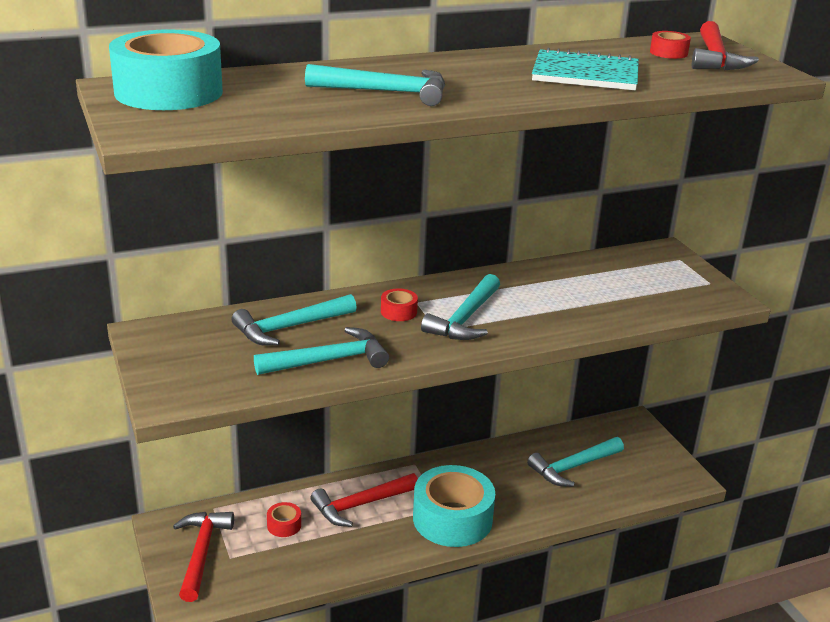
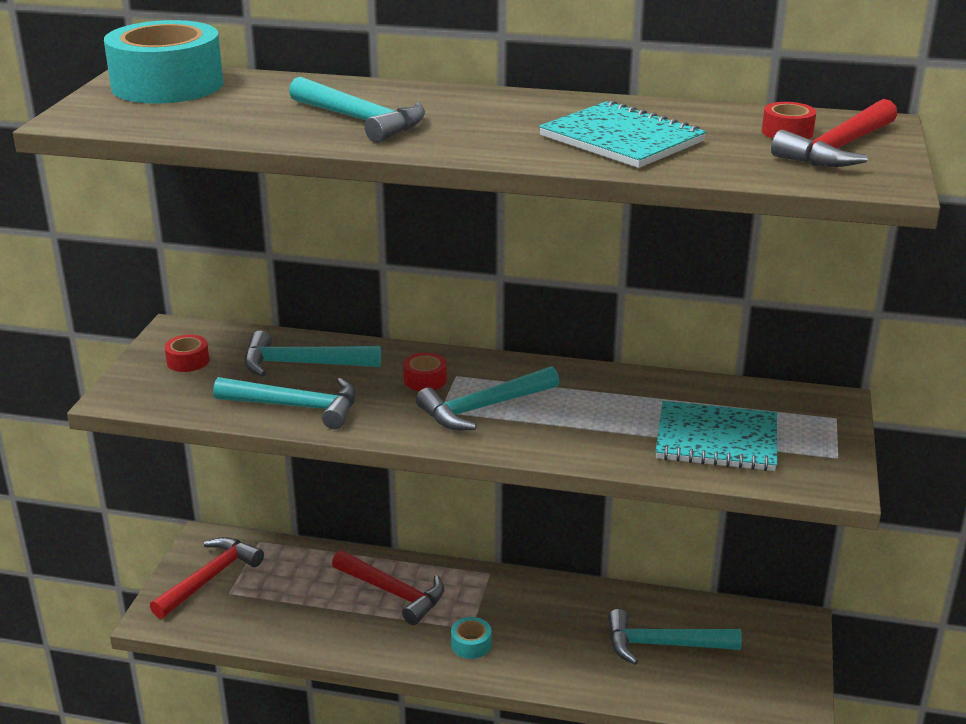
camera: 35 degrees right, 0 degrees up
red tape [267,502,301,537] -> red tape moved to [164,335,209,372]
red hammer [310,473,418,527] -> red hammer turned 150 degrees counterclockwise [332,550,444,625]
turquoise tape [413,465,495,547] -> turquoise tape [451,617,491,659], size x0.42
none -> turquoise notebook [655,401,777,471]

